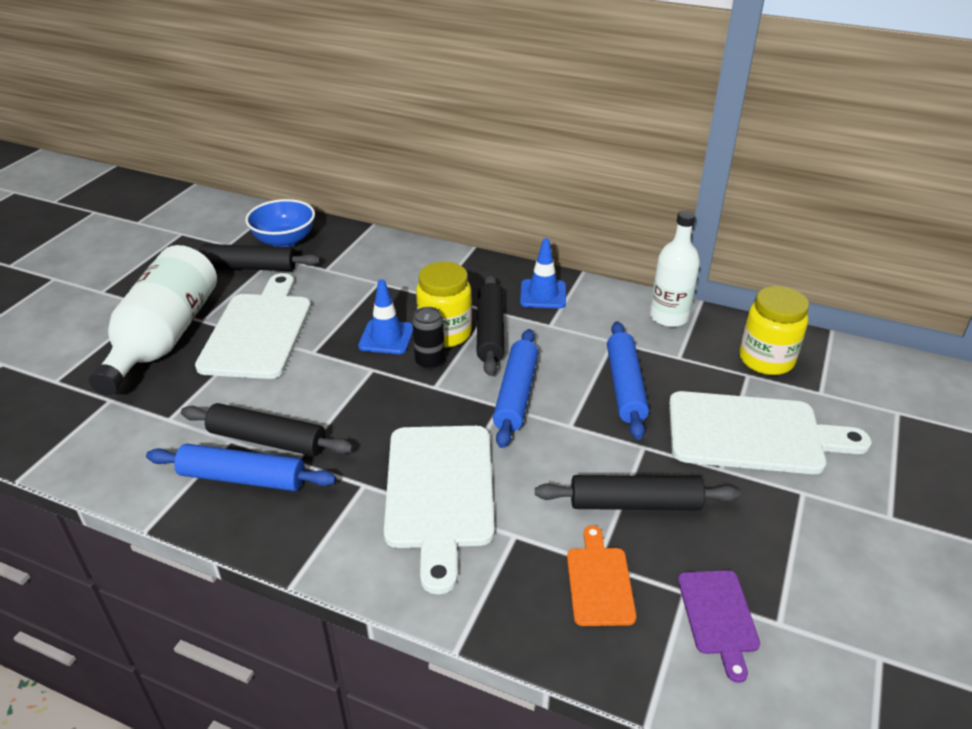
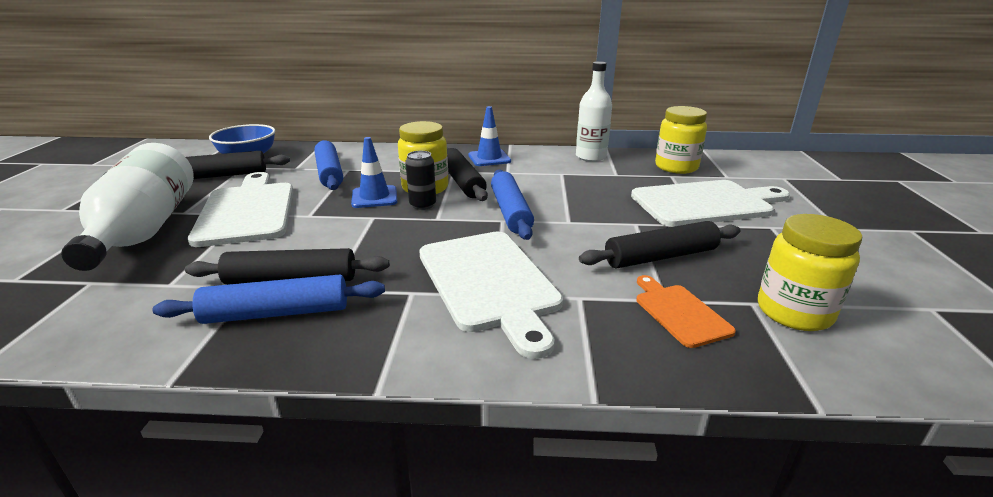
camera: 20 degrees left, 10 degrees down
blue rolling pin [607,321,649,440] -> blue rolling pin moved to [314,140,343,190]
purple cutting board [678,570,760,683] -> yellow jar [758,214,862,331]

